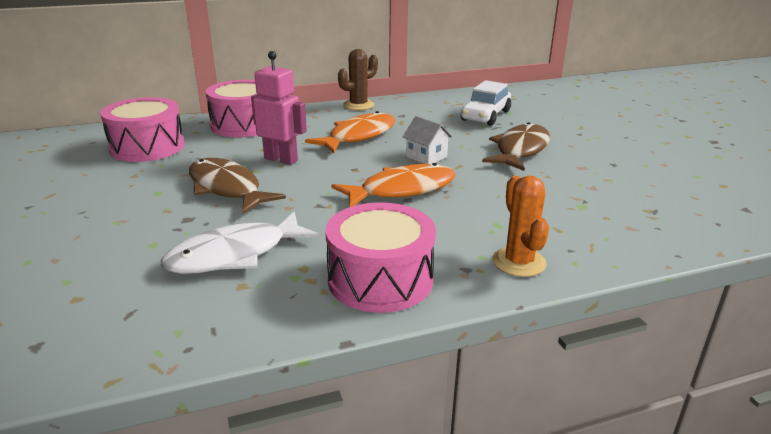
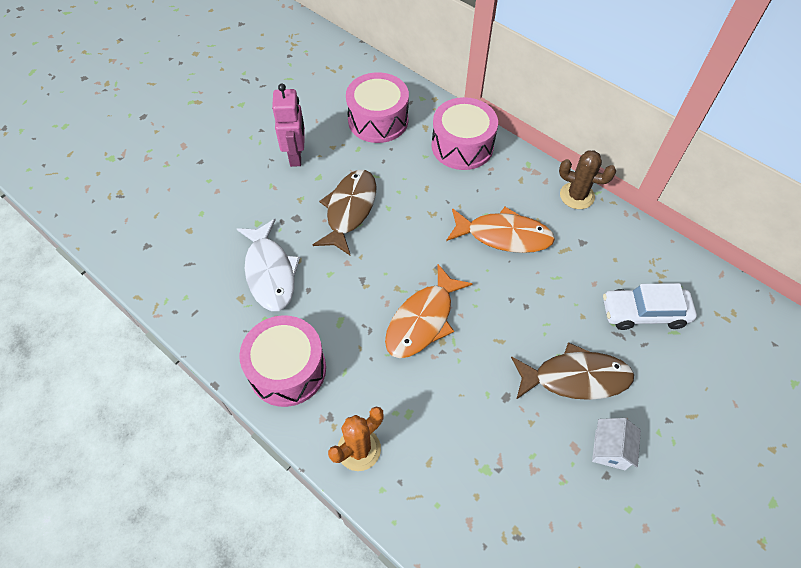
camera: 60 degrees right, 30 degrees up
white fish [161,212,320,274] -> white fish turned 135 degrees counterclockwise [237,219,300,311]
pink robot [251,51,307,165] -> pink robot moved to [272,84,305,167]
orange fish [331,163,456,207] -> orange fish turned 90 degrees clockwise [385,264,473,358]
white house [403,116,453,164] -> white house moved to [592,418,641,470]

